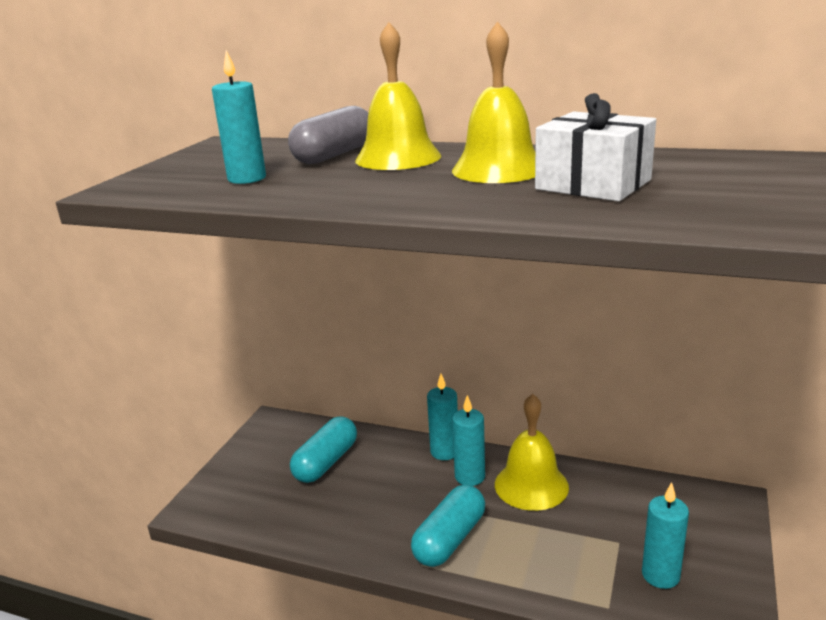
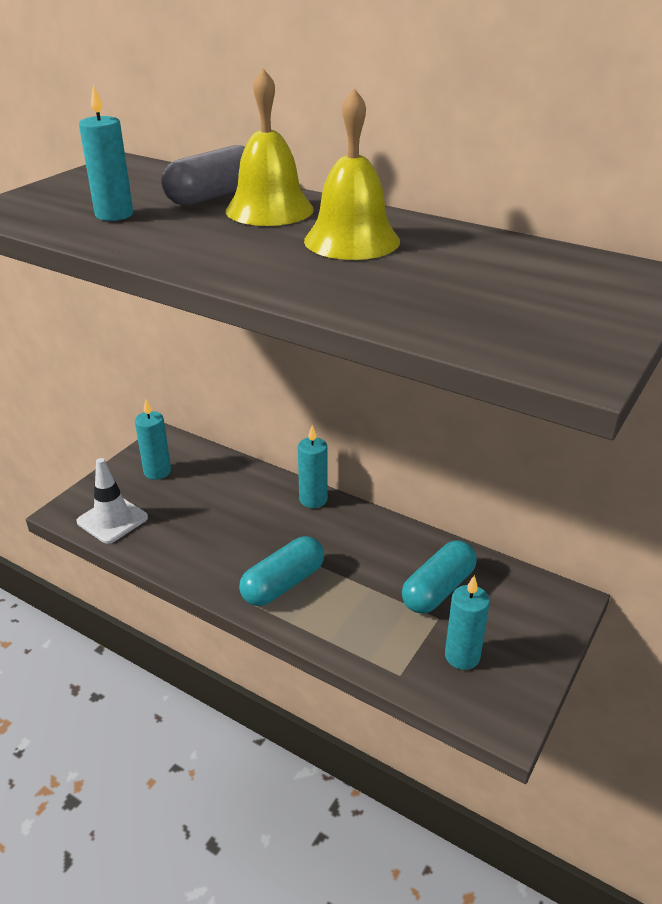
camera: 10 degrees right, 10 degrees up
turquoise capsule [290,416,357,483] -> turquoise capsule moved to [402,540,477,614]
turquoise candle [452,395,485,486] -> turquoise candle moved to [135,399,171,480]
yellow bell [495,394,569,511] -> none
white gift [535,93,656,201] -> none
none -> white traffic cone [77,458,148,544]

